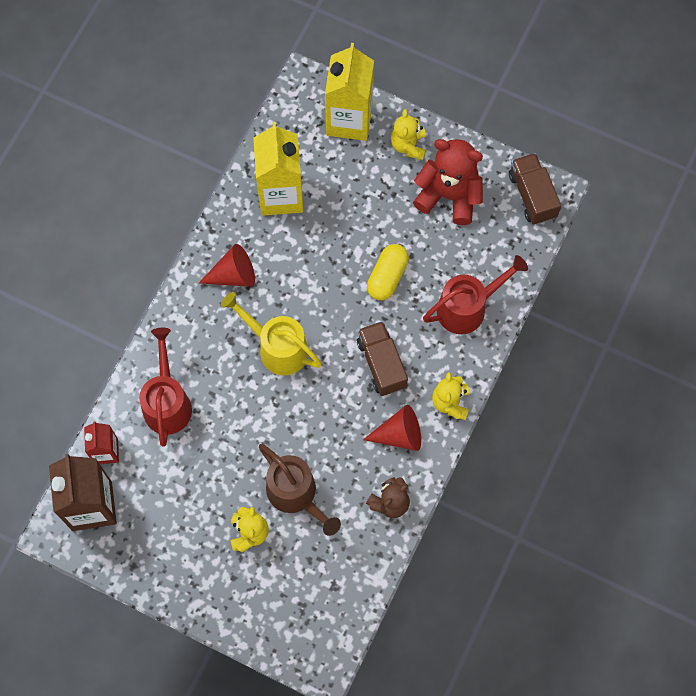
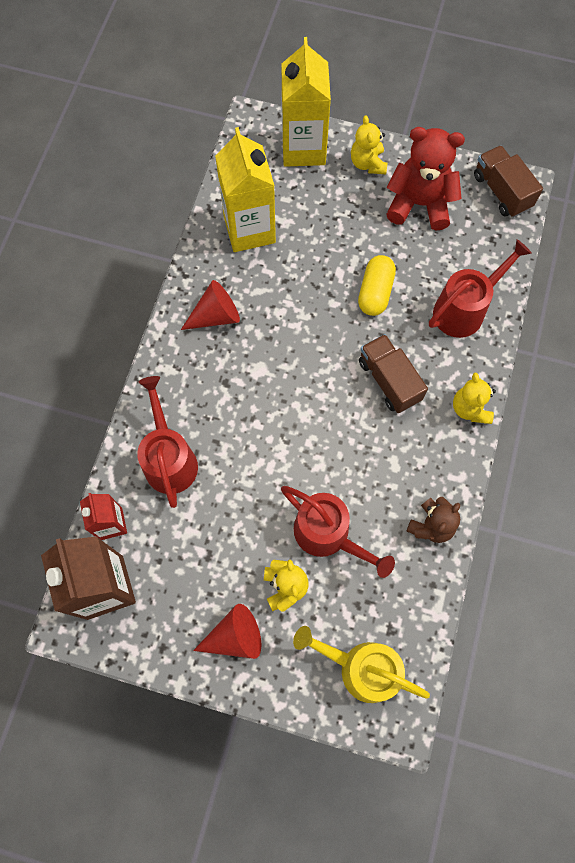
camera: 10 degrees left, 0 degrees up
yellow watering can [221,292,322,375] -> yellow watering can moved to [293,626,430,703]
brown watering can [259,444,341,536] -> red watering can [281,486,395,578]
red cone [363,405,421,451] -> red cone moved to [193,604,261,659]

